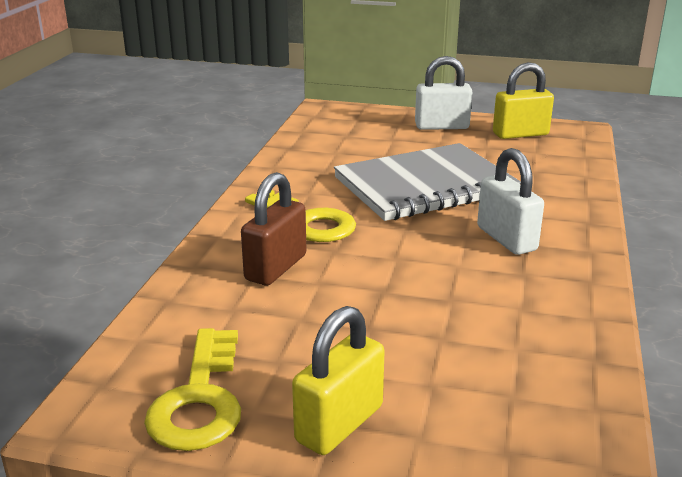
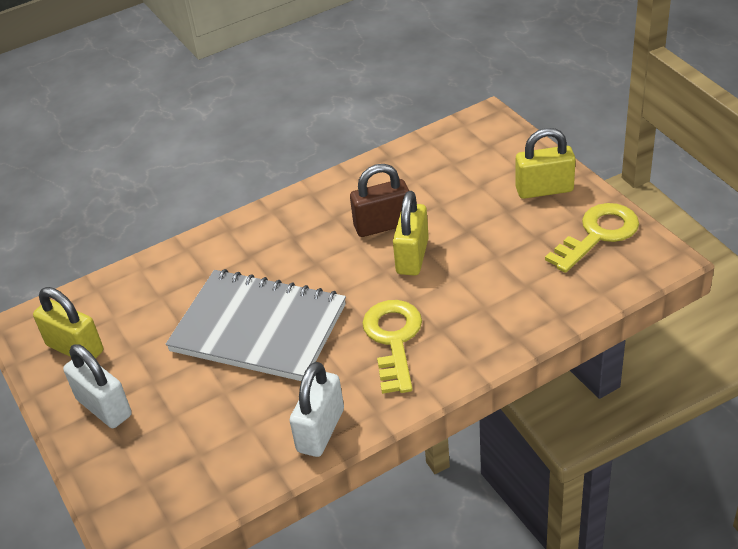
camera: 130 degrees left, 15 degrees up
brown padlock [241,172,307,286] -> brown padlock moved to [350,164,409,237]
white padlock [477,148,544,255] -> white padlock moved to [290,362,344,457]
none -> yellow padlock [393,191,429,276]

